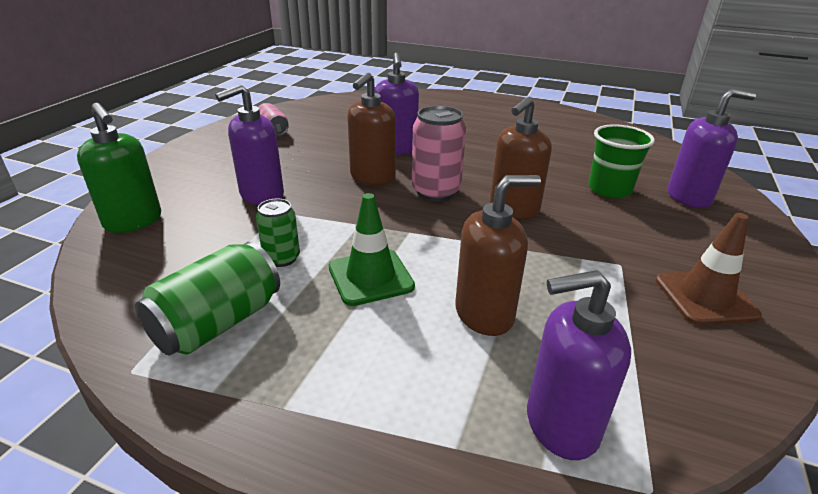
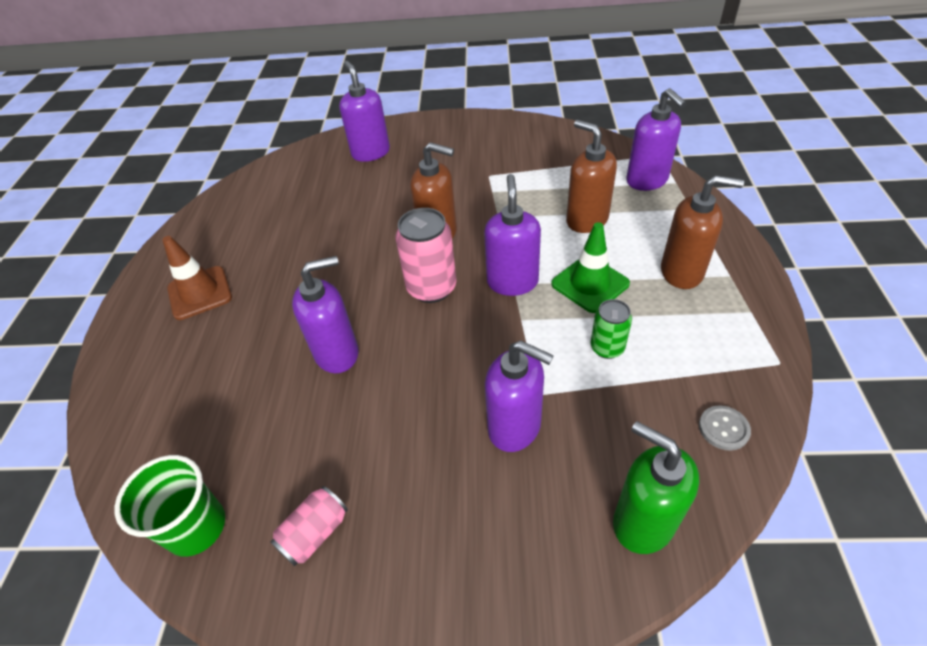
camera: 105 degrees left, 15 degrees up
green soap dispenser [77,103,161,233] -> green soap dispenser turned 75 degrees counterclockwise [613,421,699,554]
green can [135,242,280,355] -> none
brown soap dispenser [347,72,396,185] -> brown soap dispenser moved to [661,175,744,289]
green cup [588,124,655,198] -> green cup moved to [114,455,225,557]
brown traffic cone [656,213,762,325] -> brown traffic cone moved to [162,236,232,320]
none -> purple soap dispenser [484,174,541,296]
none -> grey button [699,405,751,450]

